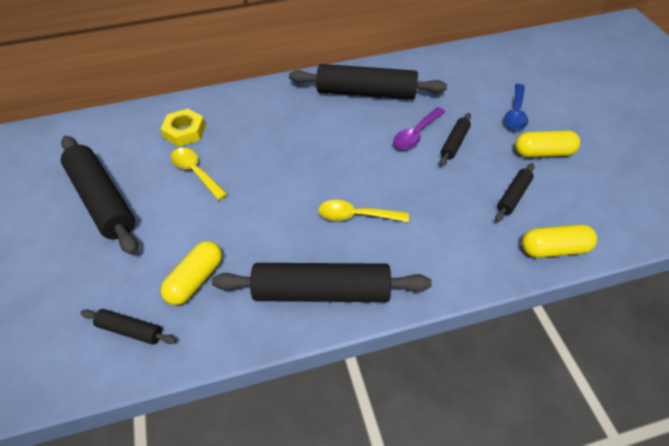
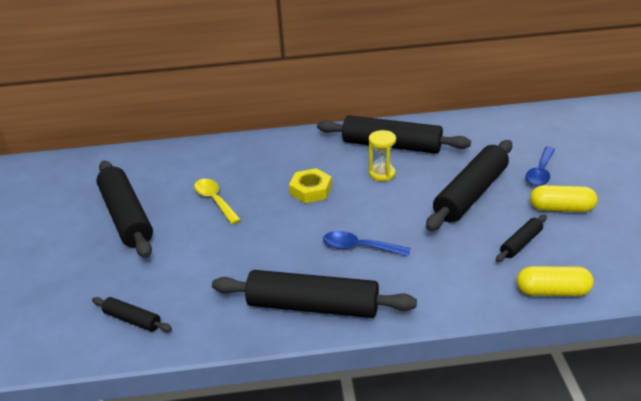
camera: 10 degrees right, 15 degrees down
yellow nut [161,109,206,147] -> yellow nut moved to [289,168,332,203]
yellow capsule [161,241,222,305] -> none
yellow spoon [318,200,409,222] -> blue spoon [323,231,411,256]
purple spoon [393,107,445,150] -> none
black rolling pin [440,113,471,166] -> black rolling pin [426,140,512,231], size x2.10
none -> yellow hourglass [369,130,396,181]

